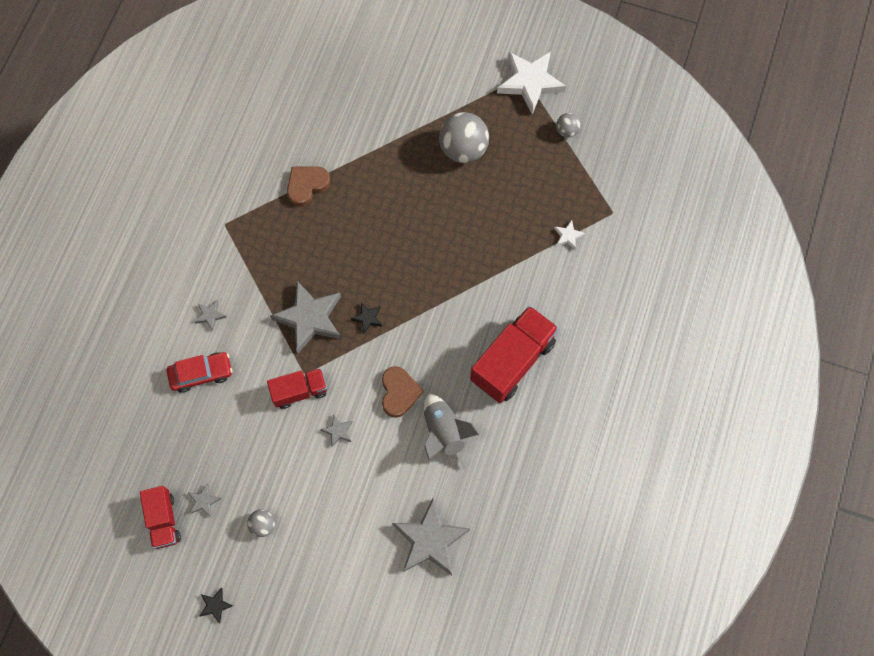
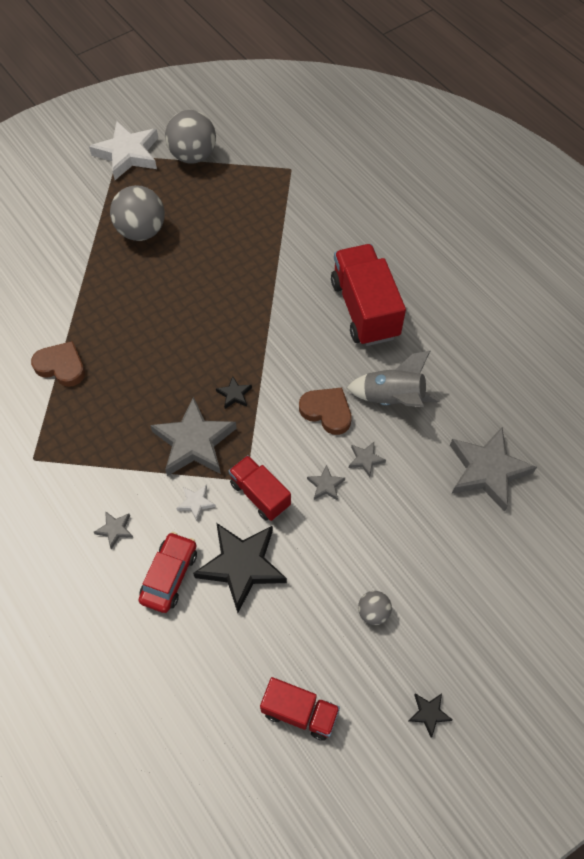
camera: 55 degrees left, 10 degrees down
grey star [188,484,221,517] -> grey star moved to [349,442,386,477]
red truck [267,368,327,409] -> red truck turned 60 degrees counterclockwise [229,455,291,521]
brown heart [287,167,330,207] -> brown heart turned 120 degrees clockwise [31,341,85,387]
white star [554,220,585,250] -> white star moved to [176,484,216,521]
grey ball [556,113,581,138] -> grey ball [165,110,216,164], size x2.02
none -> black star [193,523,287,613]

